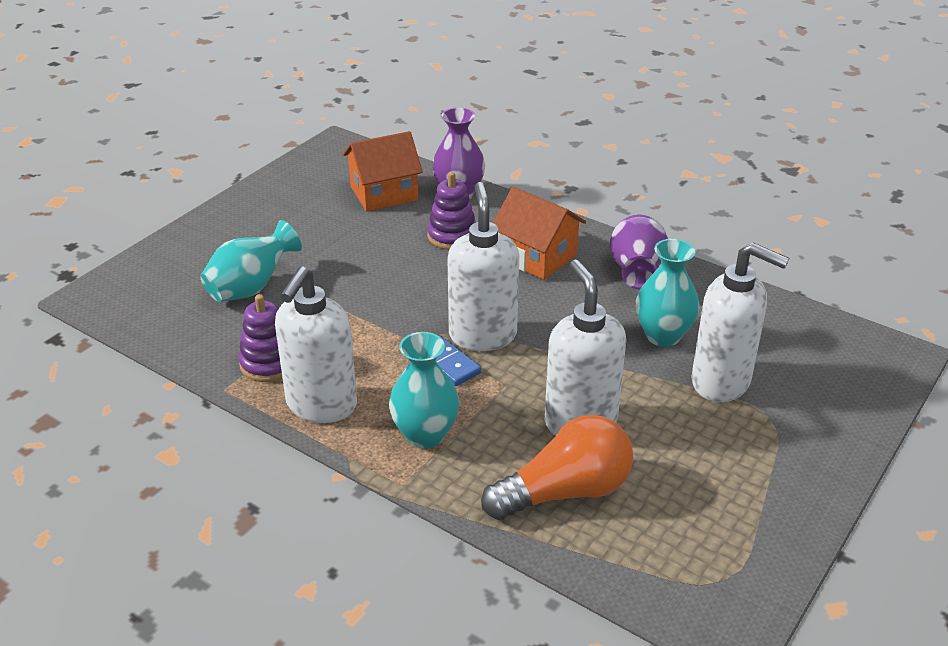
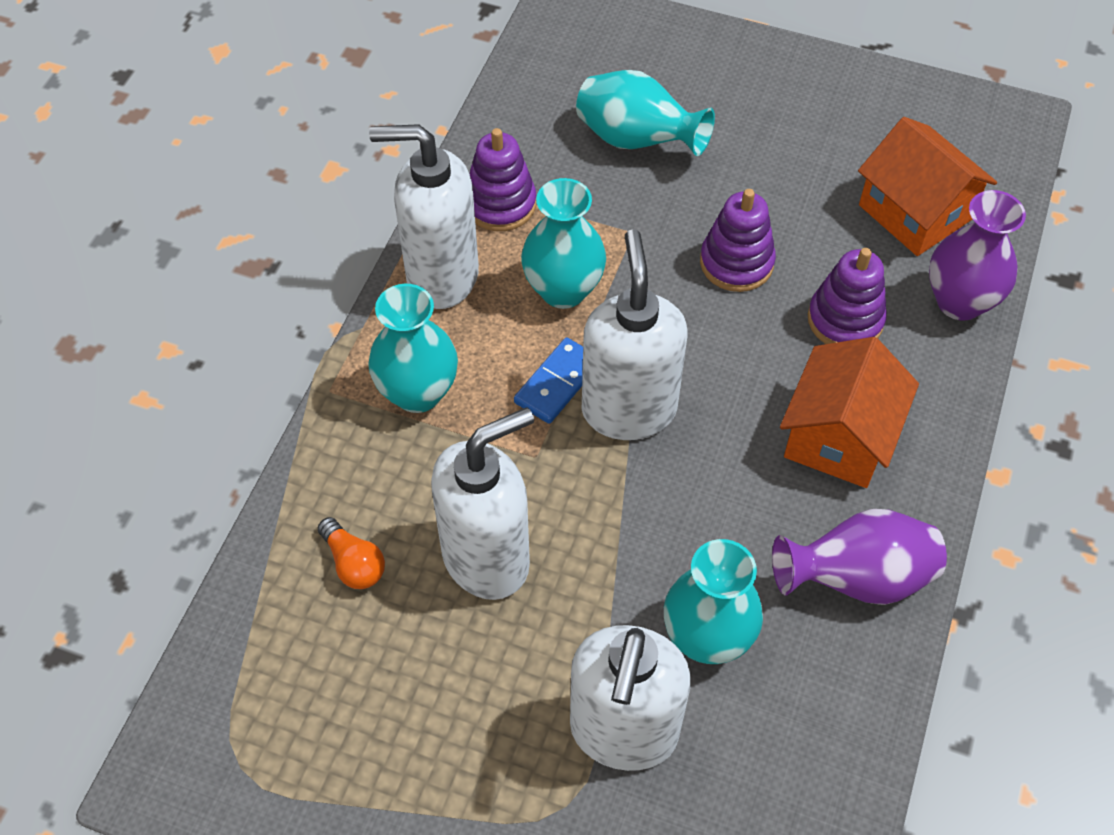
camera: 75 degrees right, 20 degrees up
white soap dispenser [448,182,519,351] -> white soap dispenser turned 75 degrees counterclockwise [582,229,687,440]
orange light bulb [481,415,633,520] -> orange light bulb [318,517,385,589], size x0.47
none -> turquoise vase [521,178,606,309]
none -> purple stacking toy [700,189,776,292]

